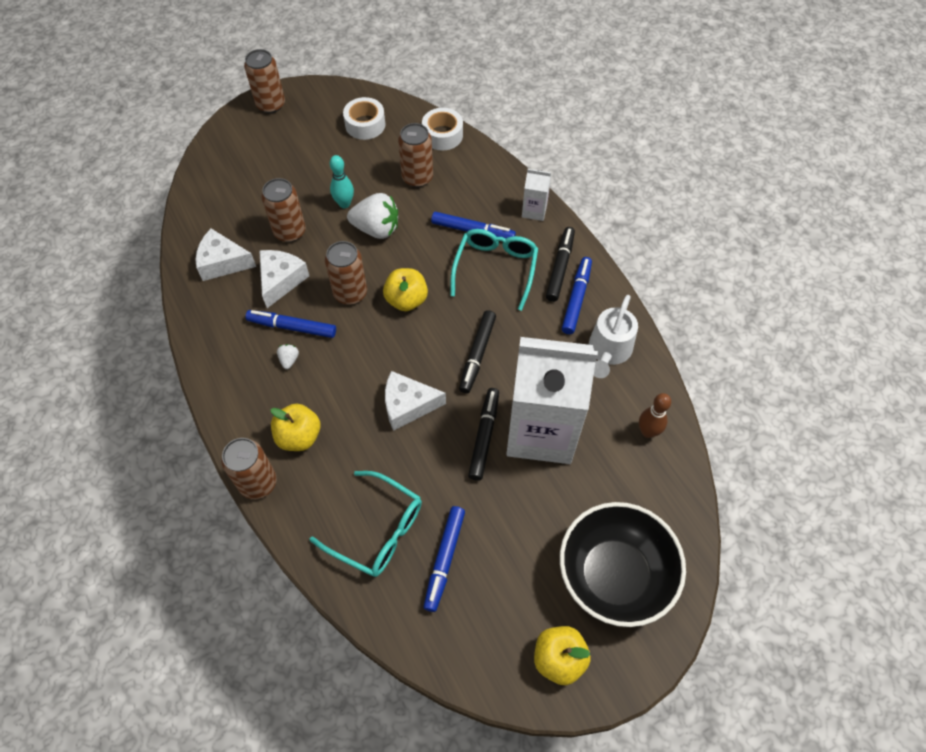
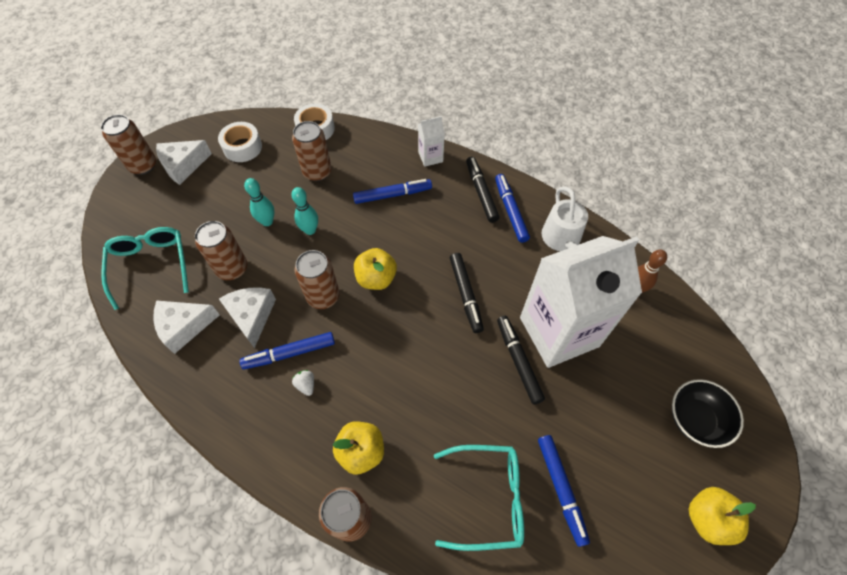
camera: 30 degrees left, 0 degrees up
white strawberry [347,193,398,239] -> turquoise bowling pin [291,187,318,235]
white cheese [385,371,446,431] -> white cheese moved to [156,140,212,185]
turquoise glasses [450,229,538,311] -> turquoise glasses moved to [101,227,189,310]
black bowl [560,502,686,627] -> black bowl [672,379,744,448], size x0.60

